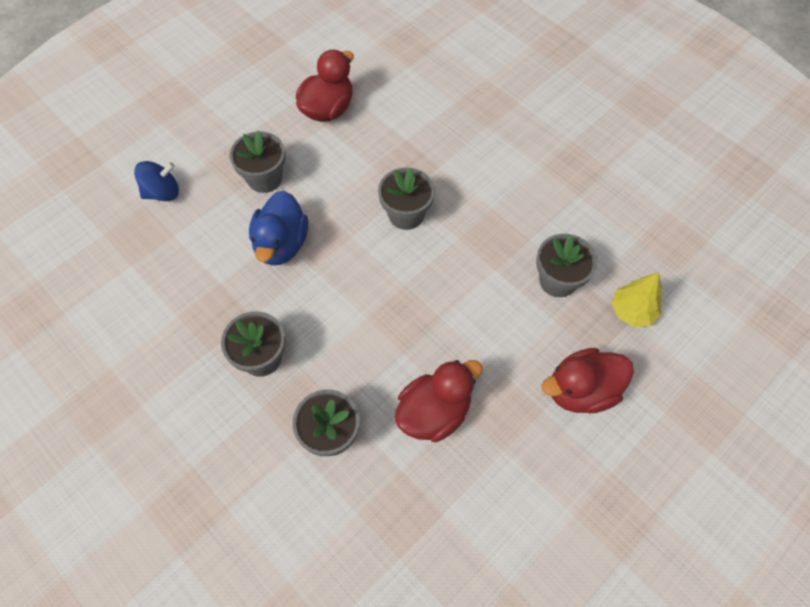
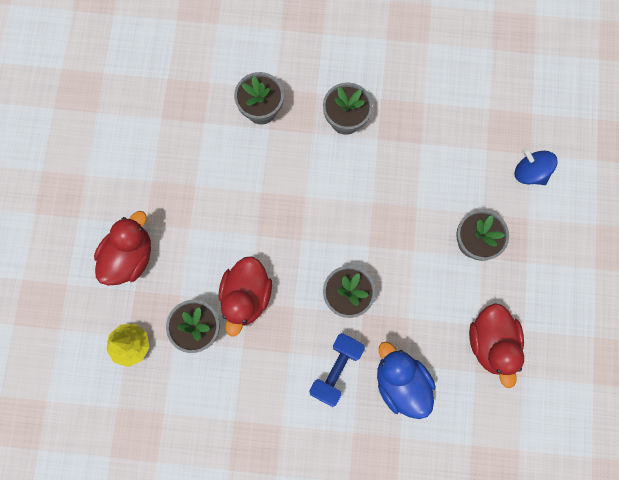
camera: 140 degrees right, 15 degrees up
blue spinning top [134,161,179,201] -> blue spinning top turned 105 degrees clockwise [515,149,558,185]
blue duck [249,190,308,265] -> blue duck moved to [377,342,436,419]
red duck [395,360,483,442] -> red duck moved to [219,256,272,337]
none -> blue dumbbell [310,333,365,407]

